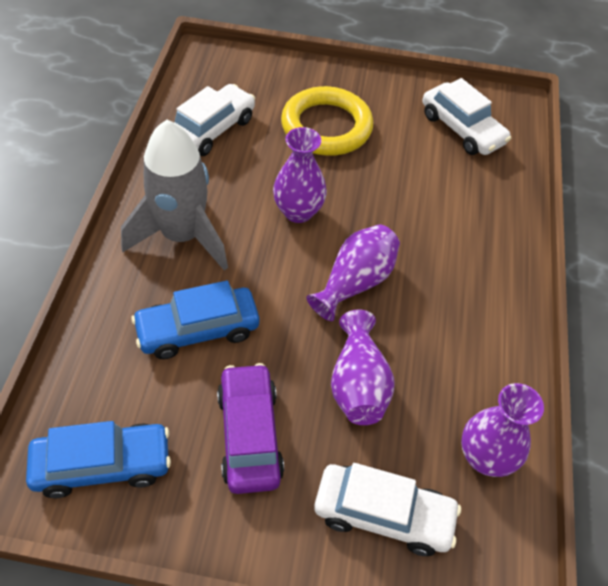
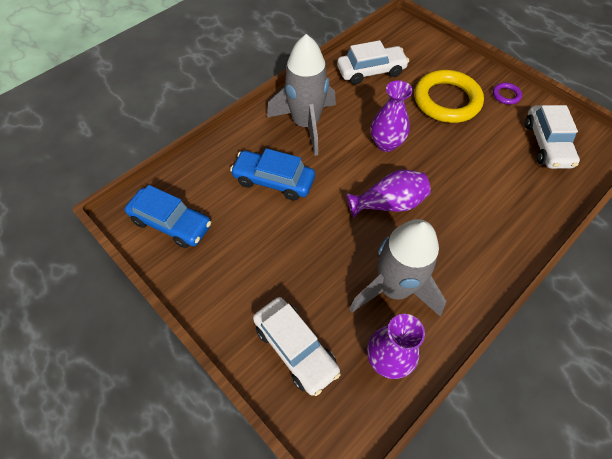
camera: 40 degrees right, 5 degrees up
purple car [217,363,284,494] -> none
purple vase [331,309,395,425] -> none
none -> grey rocket [349,219,446,316]
none -> purple ring [493,83,522,104]

